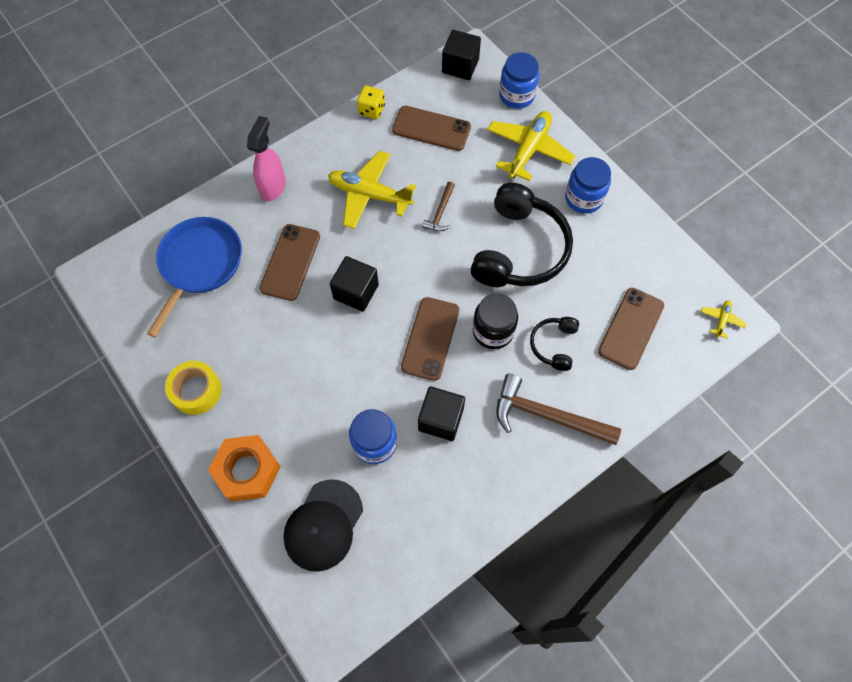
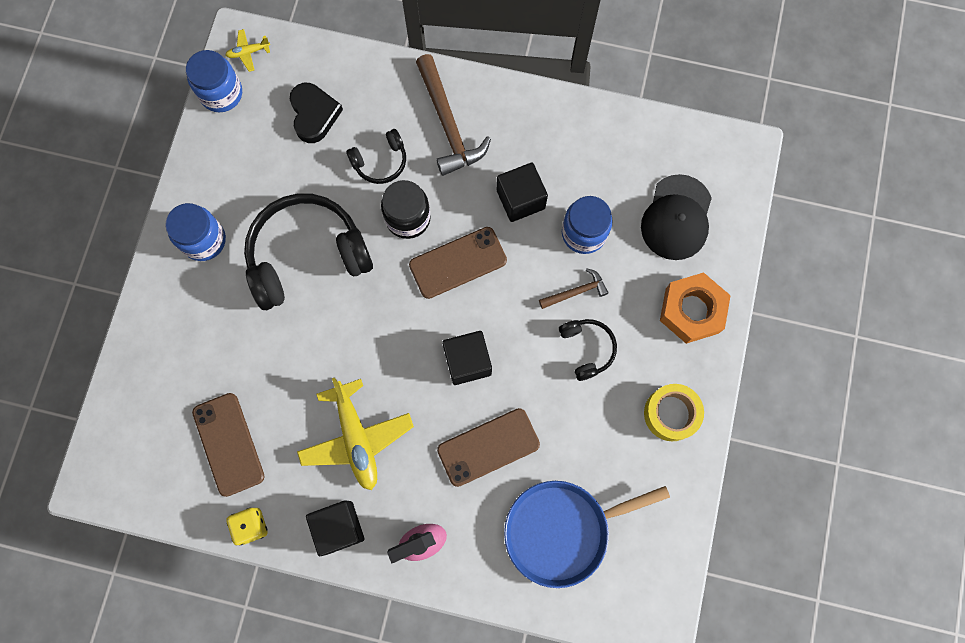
camera: 130 degrees left, 10 degrees up
black cap [283,479,363,572] -> black cap turned 120 degrees clockwise [641,174,712,260]
brown hammer [422,182,455,231] -> brown hammer moved to [539,268,609,309]
black cube [442,30,481,80] -> black cube moved to [306,500,364,556]
yellow plane [487,111,575,181] -> none
blue jar [499,52,539,109] -> blue jar moved to [186,50,242,112]
brown phone [598,288,664,370] -> black heart [290,83,343,143]
none -> black headphones [559,319,617,381]

